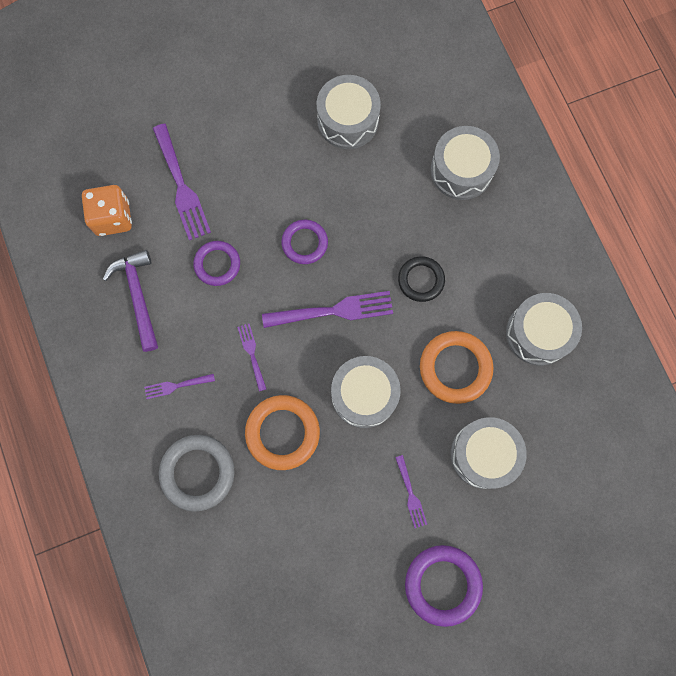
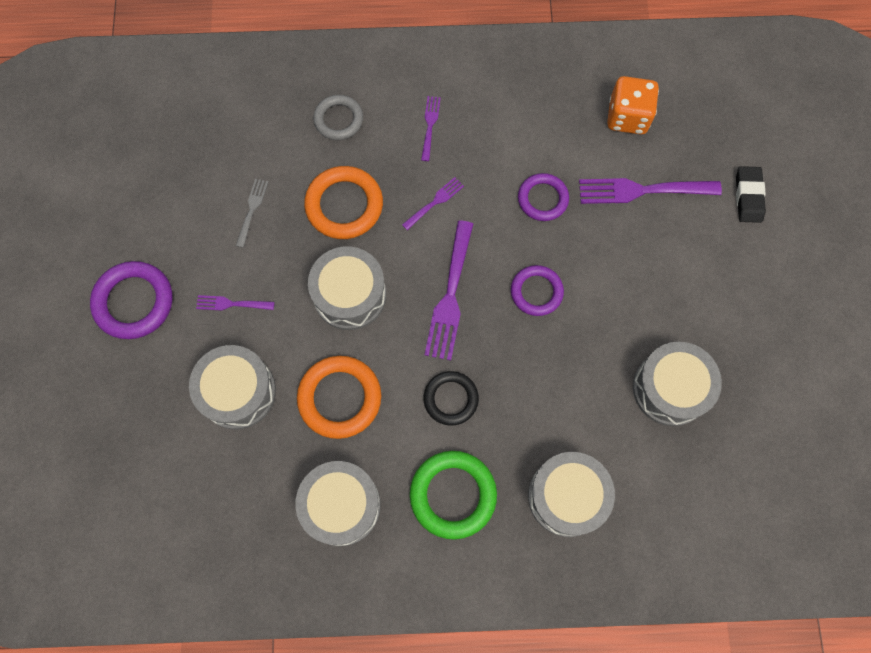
camera: 110 degrees right, 5 degrees down
purple hammer [103,250,158,352] -> none
grey ring [159,435,235,512] -> grey ring [313,95,363,140], size x0.66
purple fork [237,324,266,391] -> purple fork turned 45 degrees counterclockwise [402,177,464,230]
none -> grey fork [236,179,268,248]
none -> green ring [410,451,497,540]
none -> black eraser [736,166,766,223]

